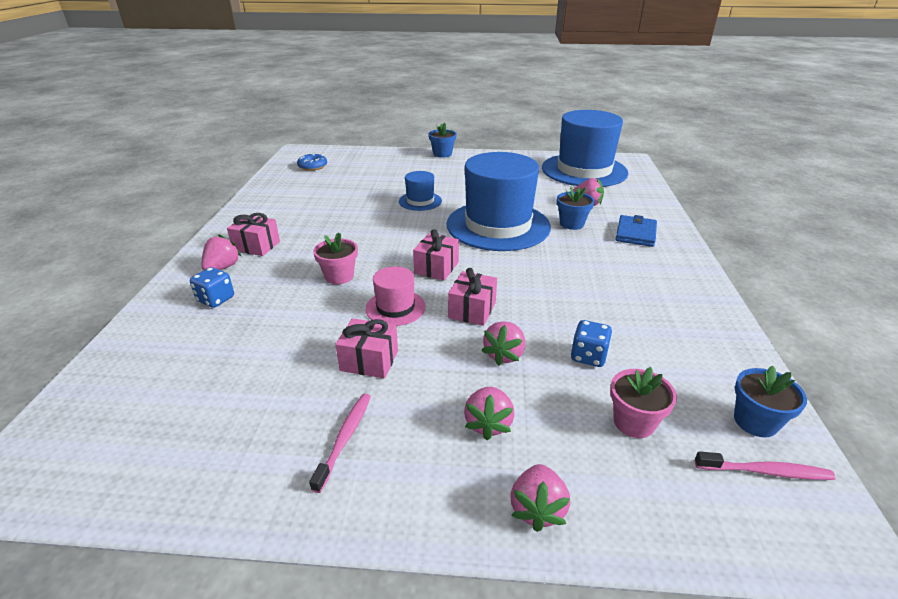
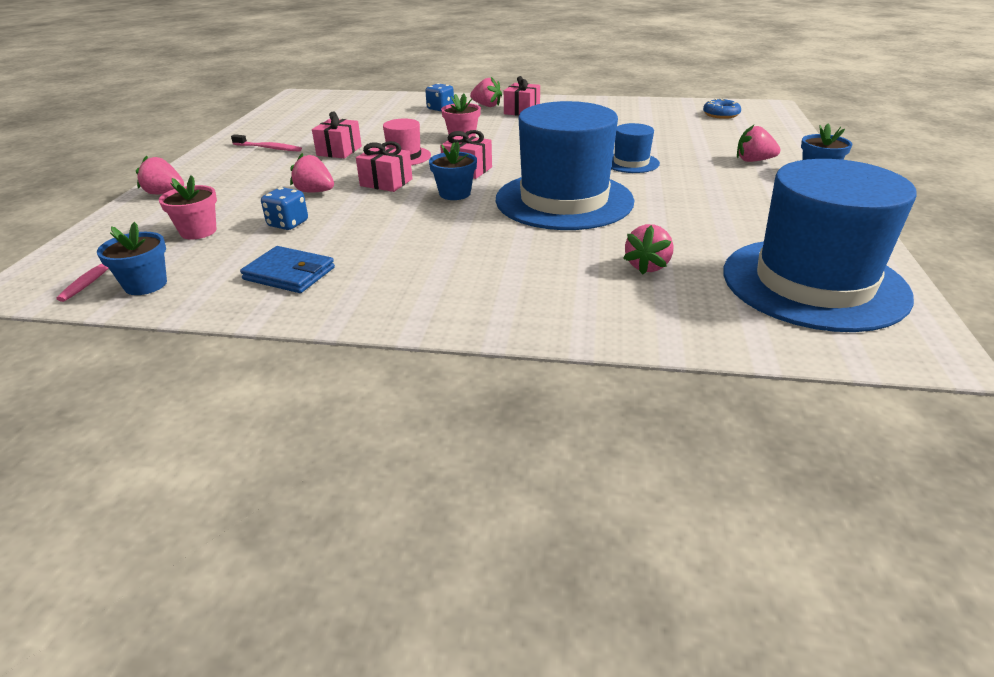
camera: 95 degrees right, 0 degrees up
pink strawberry [464,387,514,440] -> pink strawberry moved to [737,125,781,162]
blue flower pot [557,186,595,230] -> blue flower pot moved to [429,141,477,200]
blue wallet [615,215,657,247] -> blue wallet moved to [240,246,335,293]

